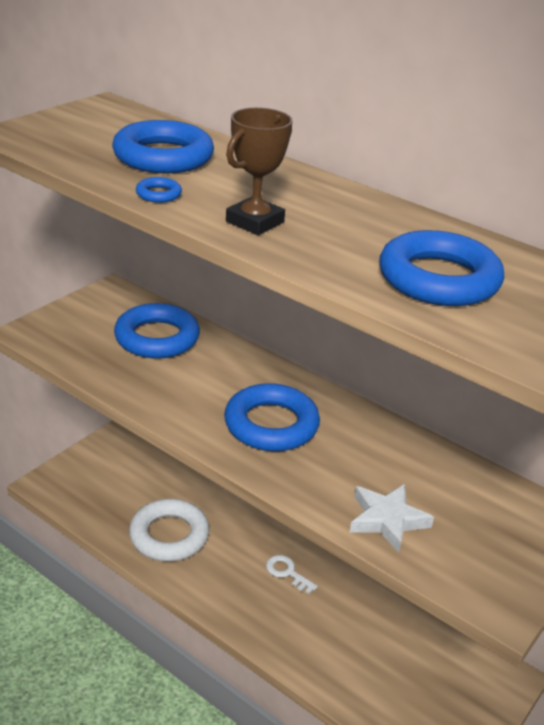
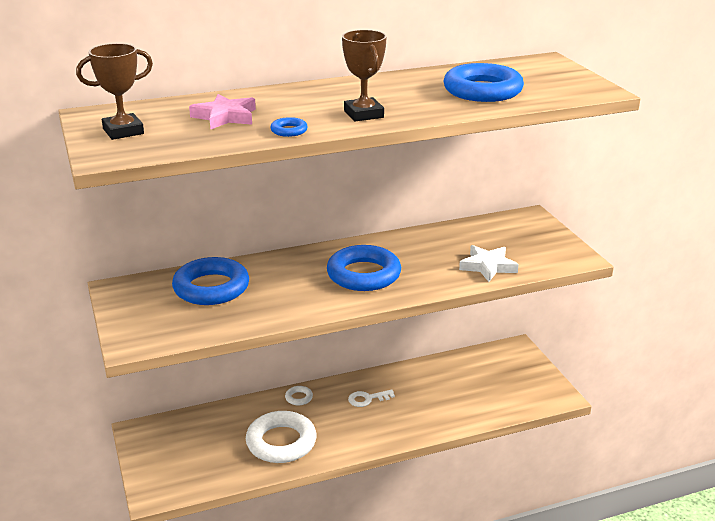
camera: 55 degrees left, 5 degrees down
blue ring [112,120,214,173] -> pink star [189,94,256,130]
none -> brown trophy [76,43,153,140]
none -> white ring [285,386,313,405]

